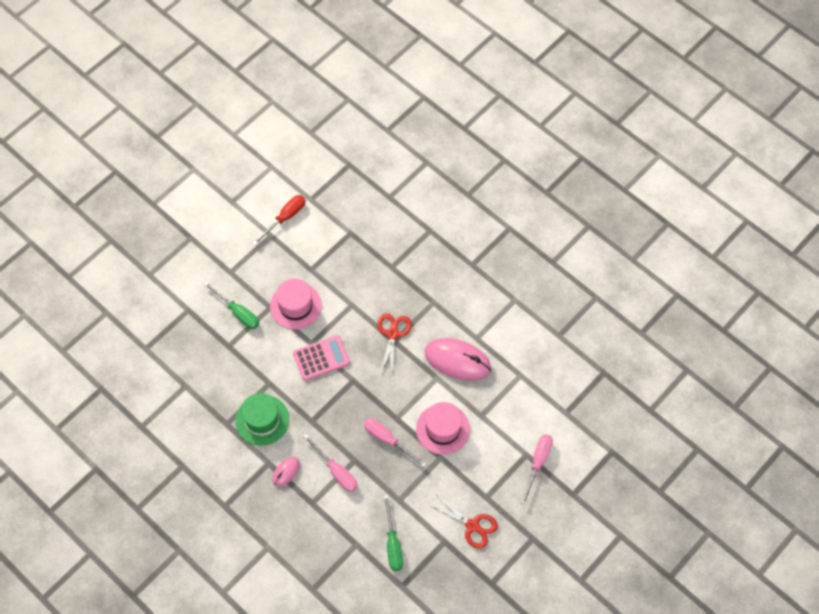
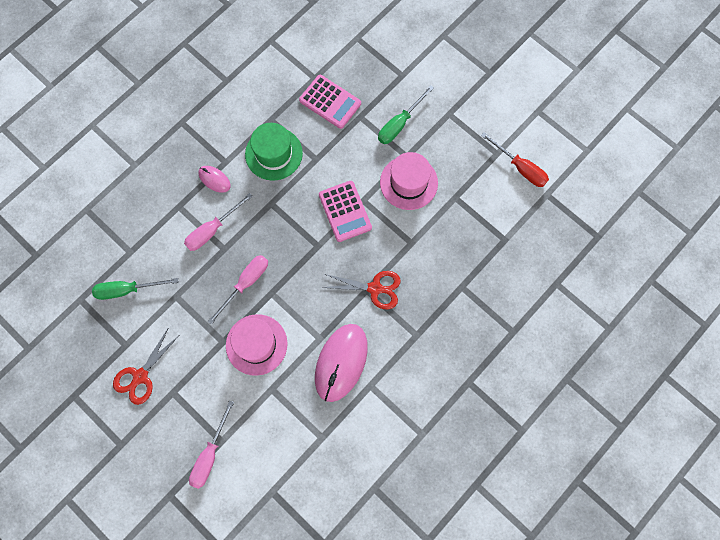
camera: 90 degrees right, 10 degrees up
pink screwdriver [521,434,553,505] -> pink screwdriver turned 90 degrees clockwise [189,400,234,489]
none -> pink calculator [299,75,361,129]

